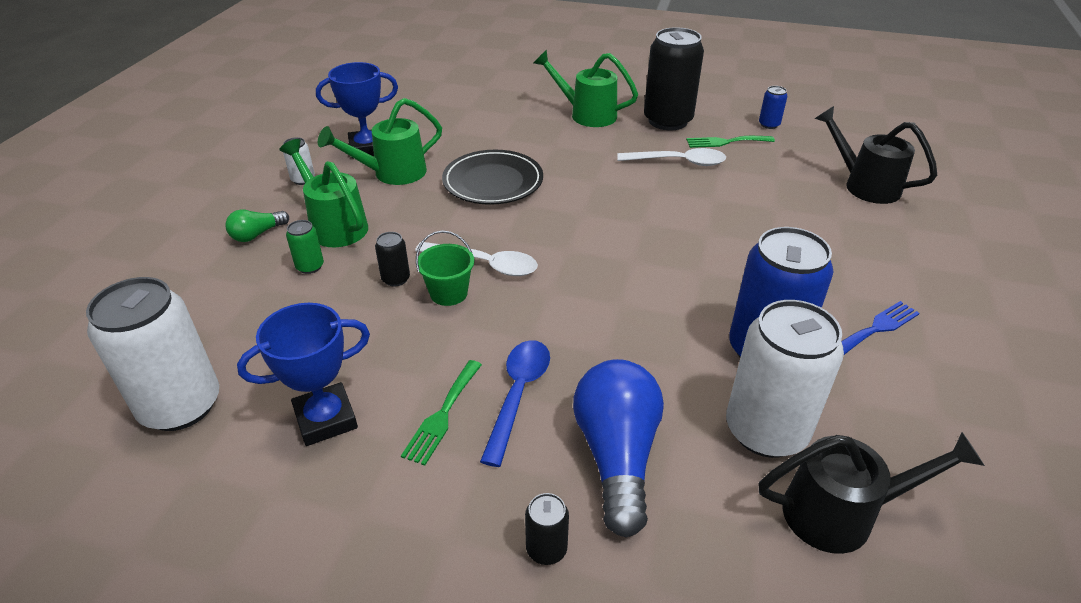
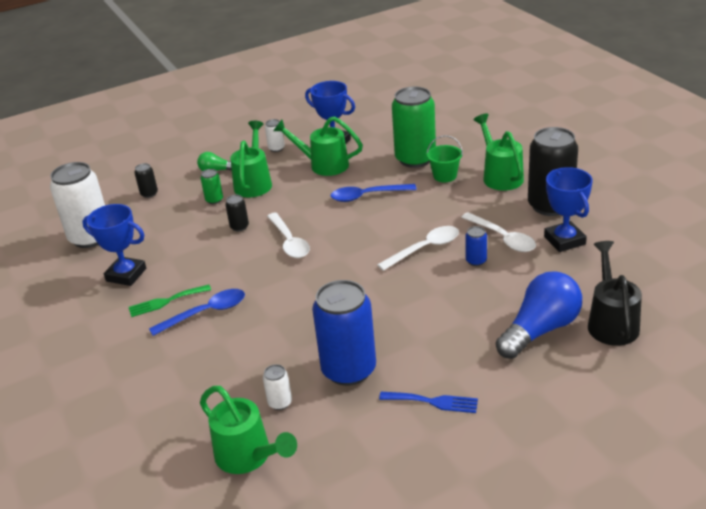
camera: 50 degrees right, 5 degrees down
green bucket [416,231,474,306] -> green bucket moved to [426,135,463,182]
black plate [442,150,543,205] -> blue spoon [331,184,417,202]
black can [525,493,569,565] -> black can moved to [134,163,158,198]
blue light bulb [573,359,664,537] -> blue light bulb moved to [496,271,582,359]
green fork [686,136,775,148] -> blue trophy [544,167,592,252]
white can [726,300,844,458] -> white can [263,364,292,410], size x0.43
blue can [759,86,787,129] -> blue can moved to [465,226,487,266]
black watering can [759,432,985,554] -> green watering can [200,386,297,474]
none -> white spoon [377,226,459,271]
none -> green can [392,87,436,168]

